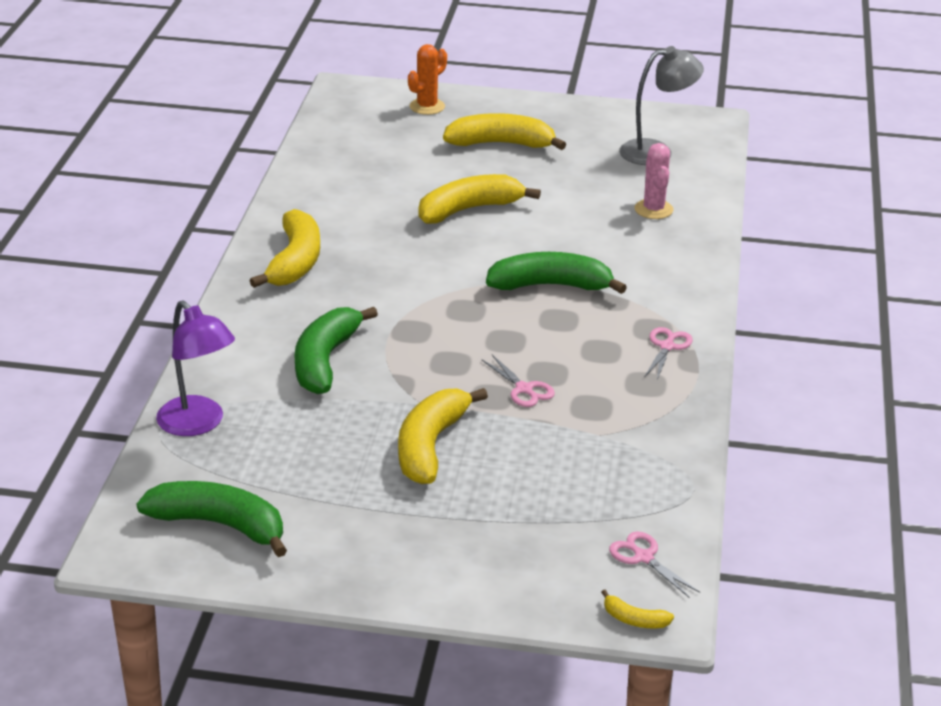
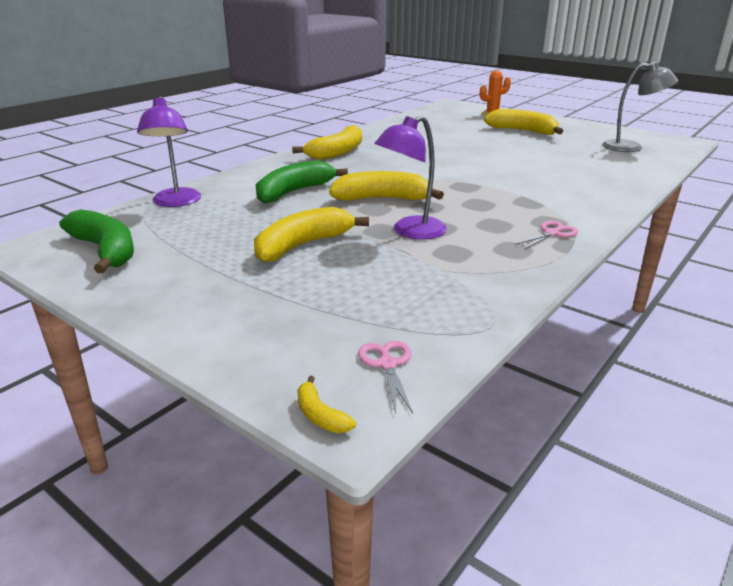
camera: 30 degrees right, 5 degrees down
yellow banana [418,174,541,224] -> yellow banana moved to [329,171,444,201]
pink scissors [482,355,555,407] -> purple lamp [374,116,447,239]
green banana [486,252,627,294] -> none
pink cactus [634,143,674,219] -> none

